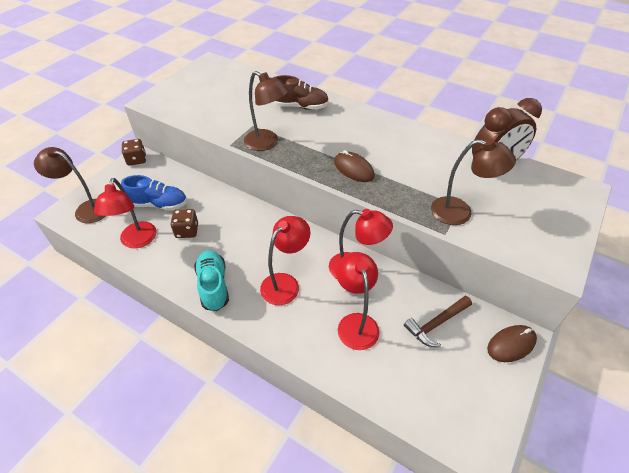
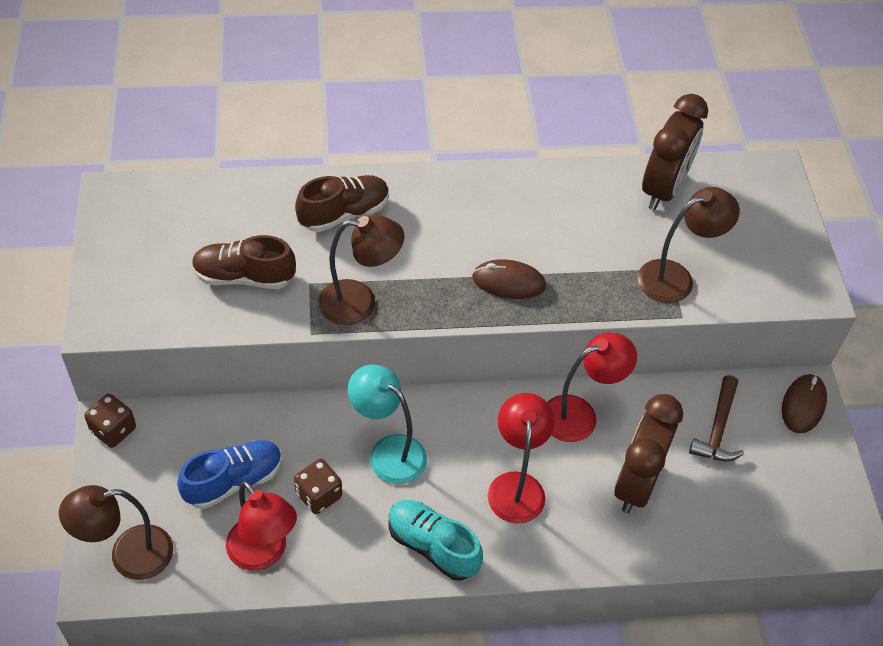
camera: 40 degrees left, 5 degrees up
red lamp [336,252,379,350] -> brown clock [614,394,683,513]
none -> brown shoe [192,235,296,289]
none -> turquoise lamp [348,364,427,484]

